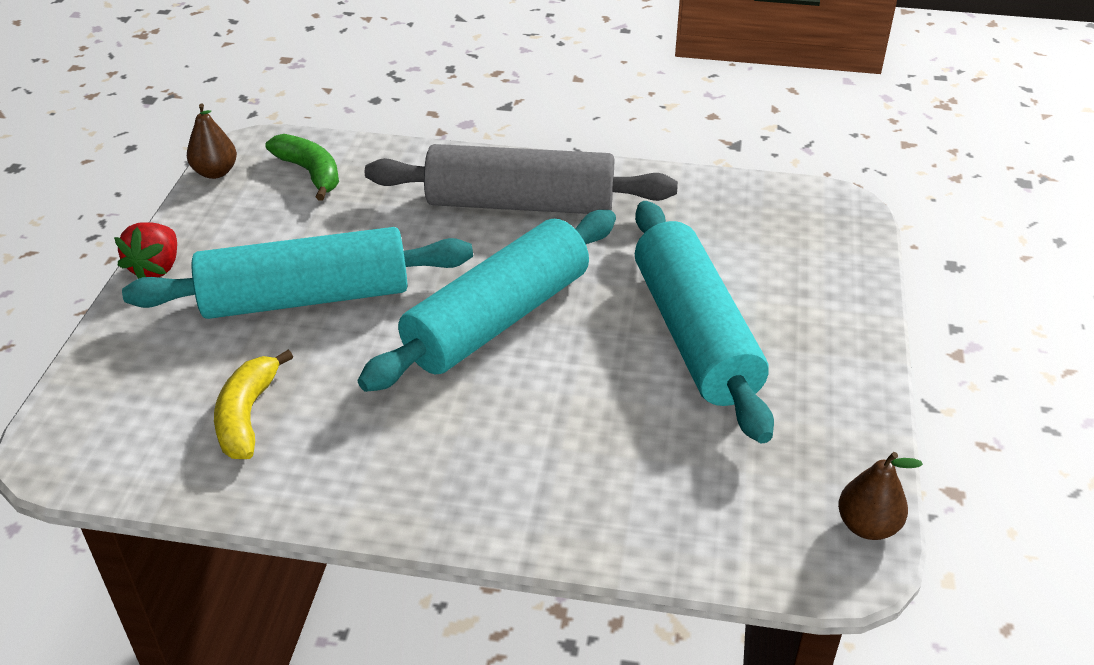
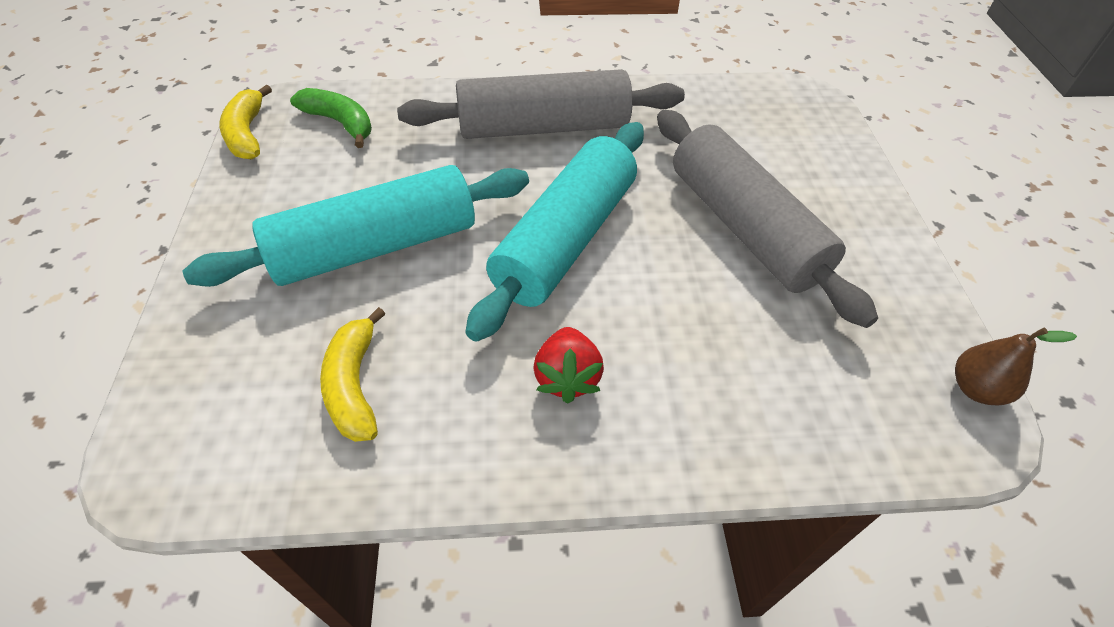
camera: 15 degrees left, 10 degrees up
red strawberry [114,222,177,279] -> red strawberry moved to [534,327,604,403]
brown pear [187,103,237,179] -> yellow banana [220,85,272,159]
turquoise rolling pin [635,201,774,443] -> grey rolling pin [657,110,878,328]

